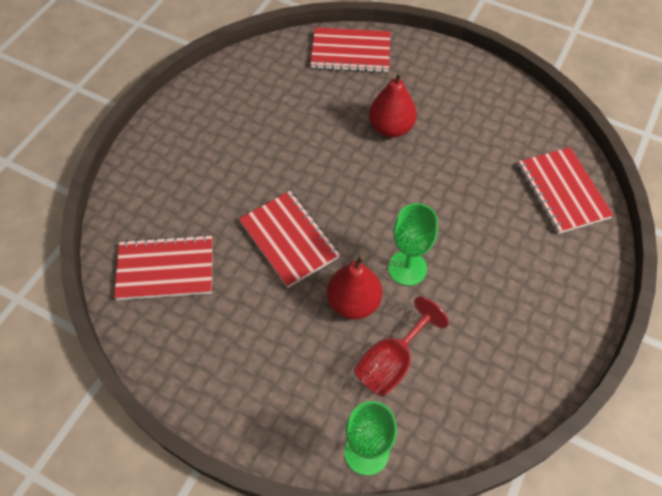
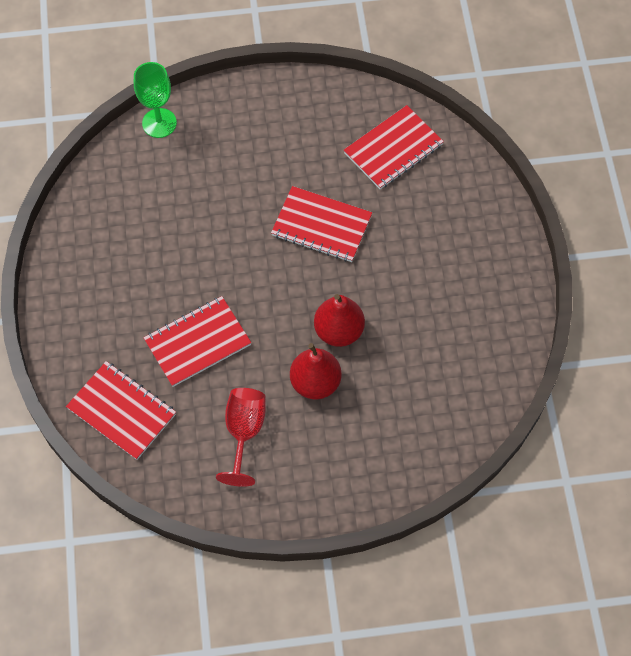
camera: 145 degrees right, 5 degrees up
red notebook [310,27,391,73] -> red notebook moved to [144,296,251,387]
red pear [327,254,383,319] -> red pear moved to [314,294,365,347]
red goblet [354,296,449,397] -> red goblet moved to [216,388,266,487]
green goblet [388,203,438,286] -> none

